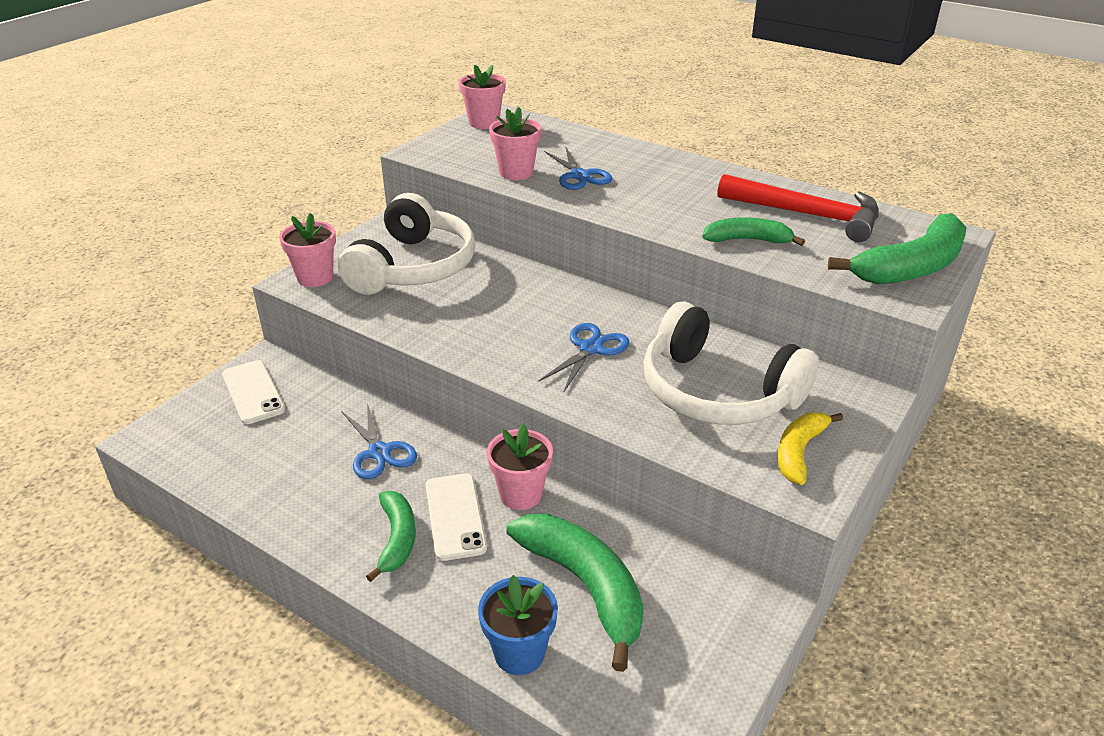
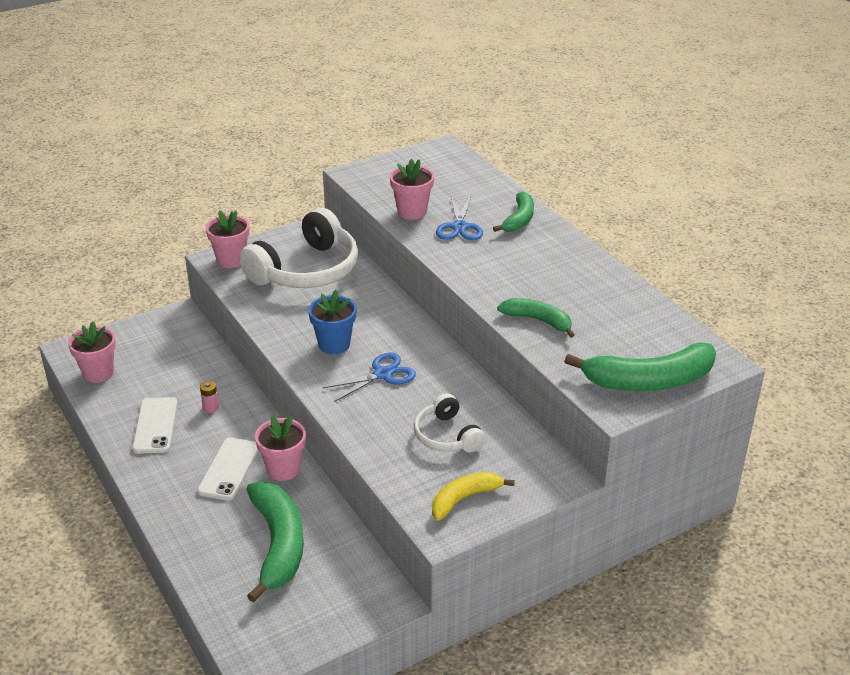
camera: 25 degrees right, 0 degrees up
white phone [222,360,286,424] -> white phone moved to [132,397,177,454]
blue scissors [341,403,417,479] -> pink battery [200,381,219,413]
green banana [366,491,416,582] -> green banana moved to [493,192,534,232]
pink flower pot [459,65,506,129] -> pink flower pot moved to [68,321,116,383]
blue flower pot [478,575,558,675] -> blue flower pot moved to [308,290,357,354]
white headphones [643,301,819,425] -> white headphones [414,393,485,453], size x0.53
red hammer [717,174,879,242] -> none

